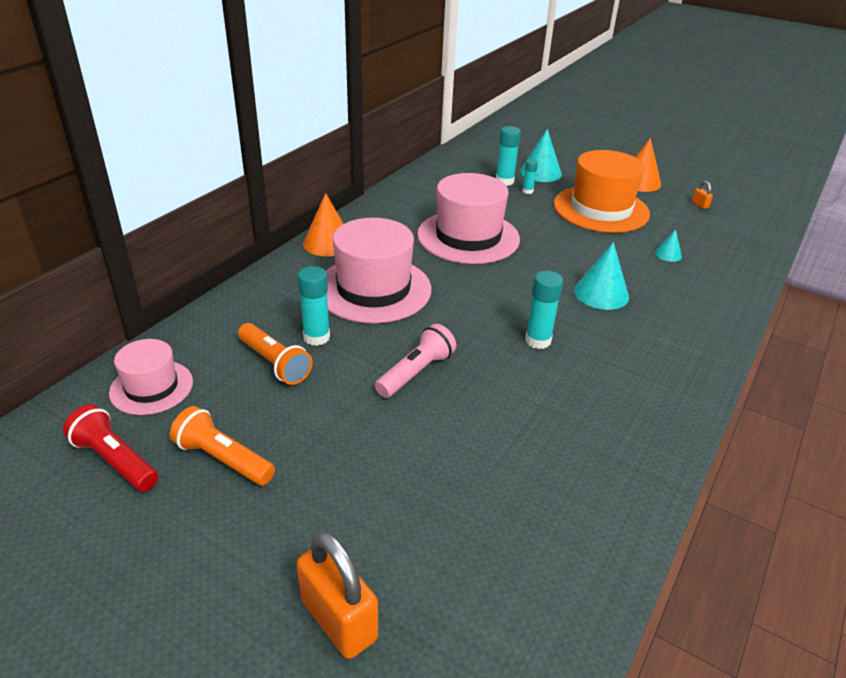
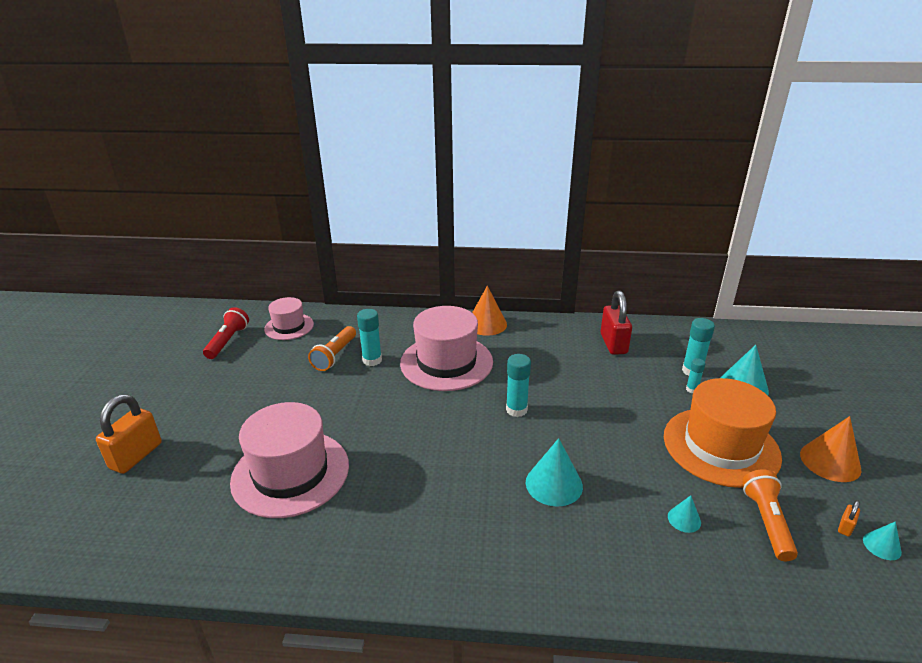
camera: 65 degrees right, 5 degrees down
orange flashlight [170,406,275,485] -> orange flashlight moved to [742,469,798,561]
pink flashlight [375,324,456,398] -> none
pink hat [417,173,520,264] -> pink hat moved to [230,402,349,518]
turquoise glue stick [525,271,563,349] -> turquoise glue stick moved to [506,354,531,417]
none -> red padlock [601,291,632,355]
none -> turquoise cone [863,521,902,560]

